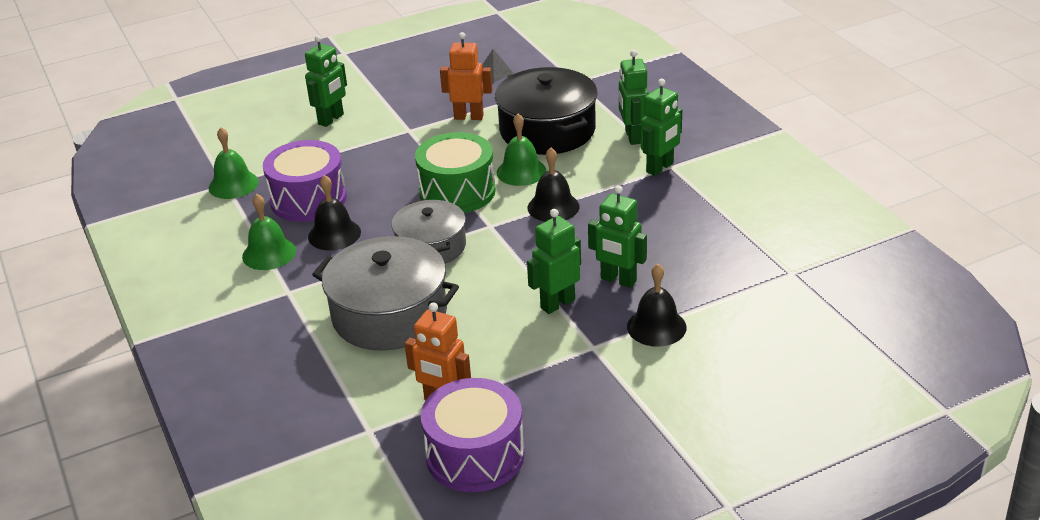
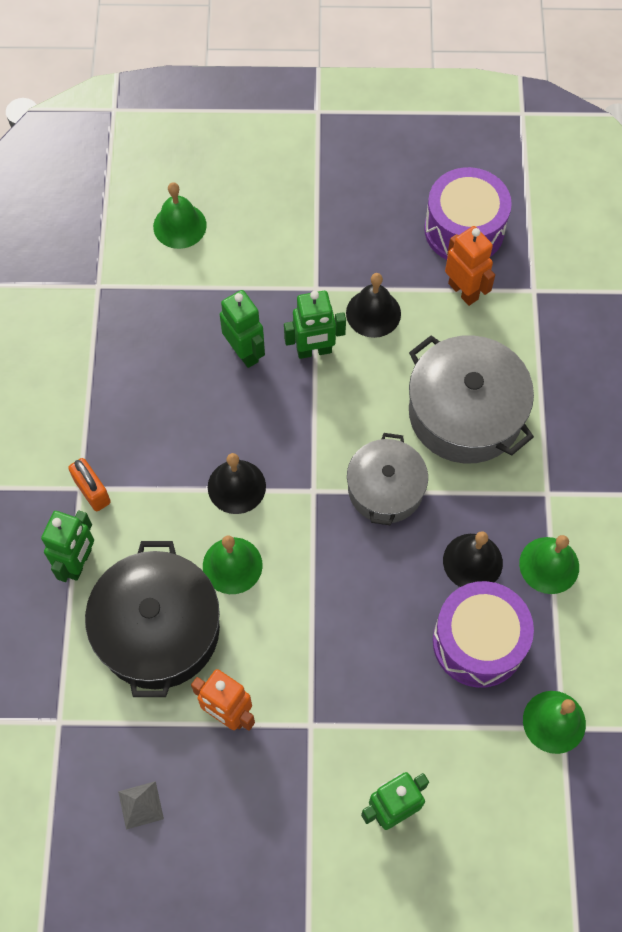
camera: 155 degrees left, 30 degrees up
green drum [415,132,496,213] -> none
black bell [627,264,686,347] -> black bell moved to [346,273,401,338]
green robot [641,79,682,176] -> orange padlock [68,458,111,511]
none -> green bell [153,182,207,249]

